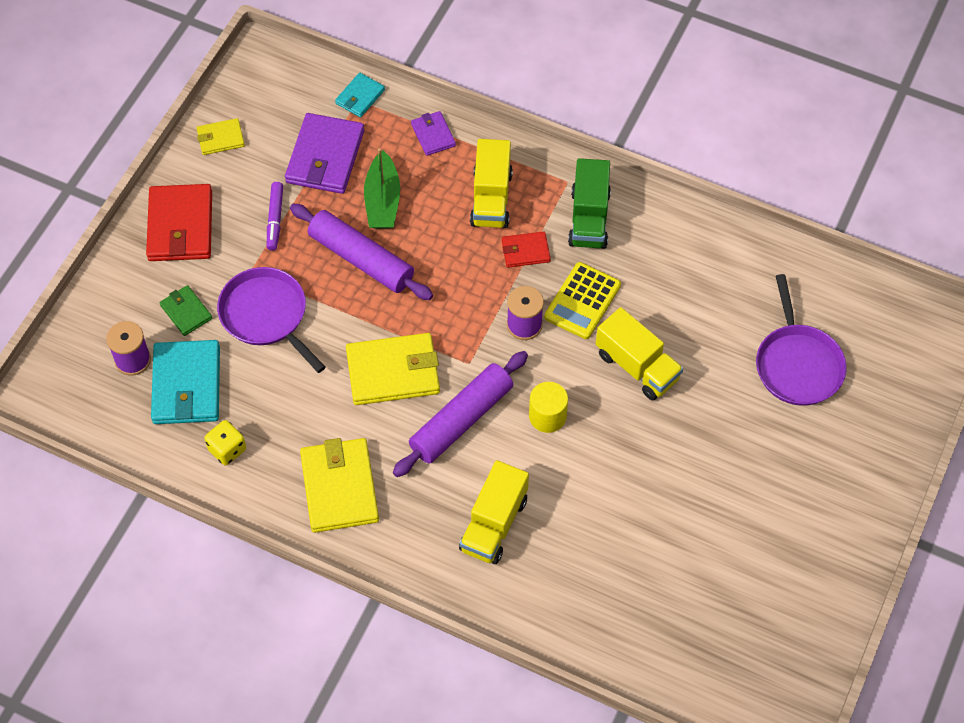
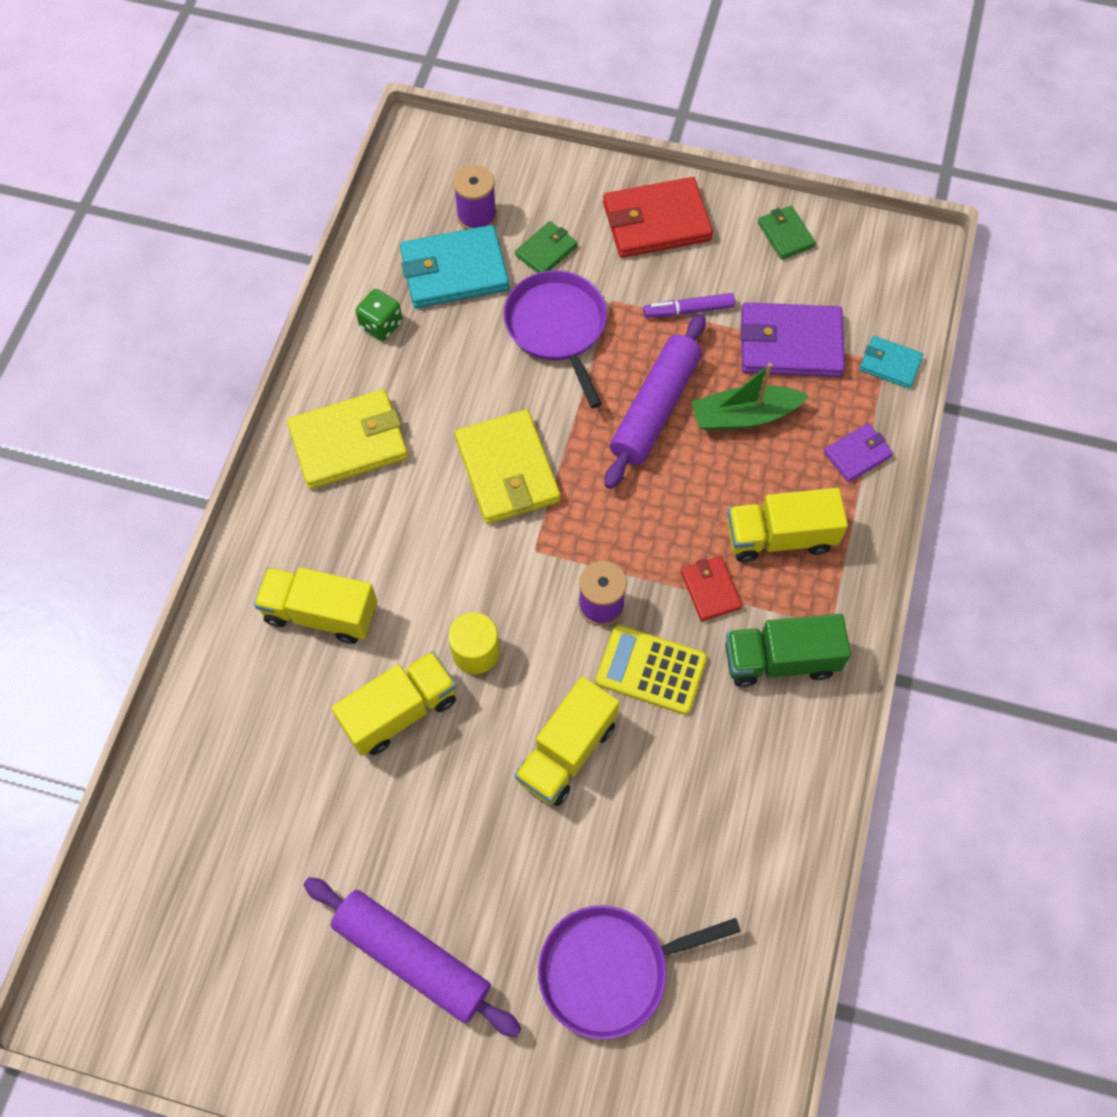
camera: 80 degrees right, 5 degrees up
yellow wallet [197,118,245,155] -> green wallet [758,206,816,260]
yellow dice [204,420,246,465] -> green dice [356,289,403,341]
purple pan [217,267,326,373] -> purple pan turned 60 degrees counterclockwise [503,270,607,408]
purple rolling pin [393,351,528,477] -> purple rolling pin moved to [304,877,521,1037]
none -> yellow truck [331,651,457,756]

